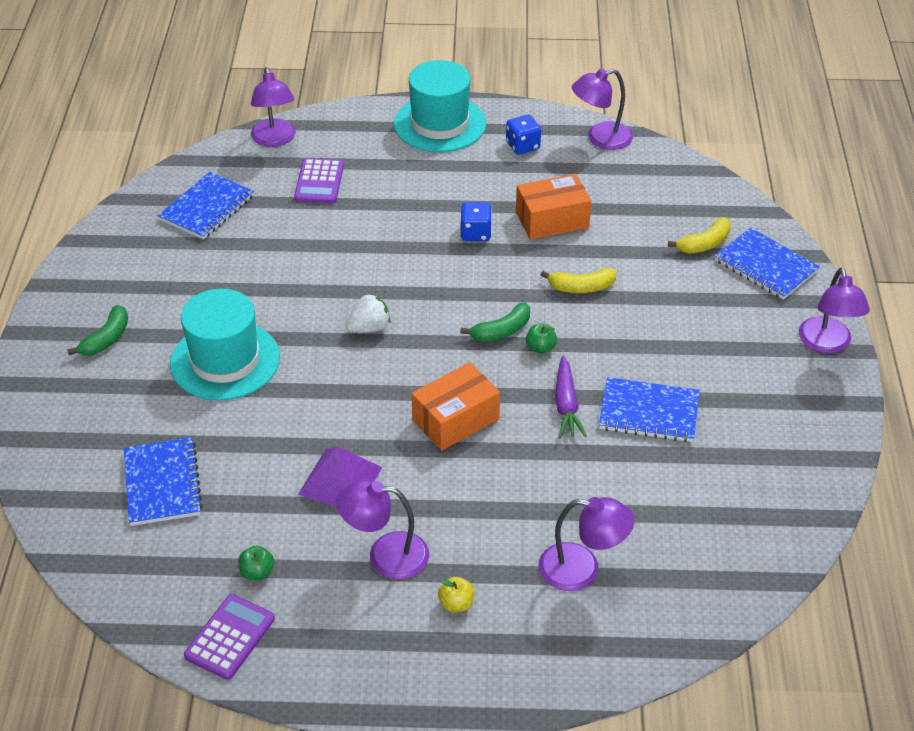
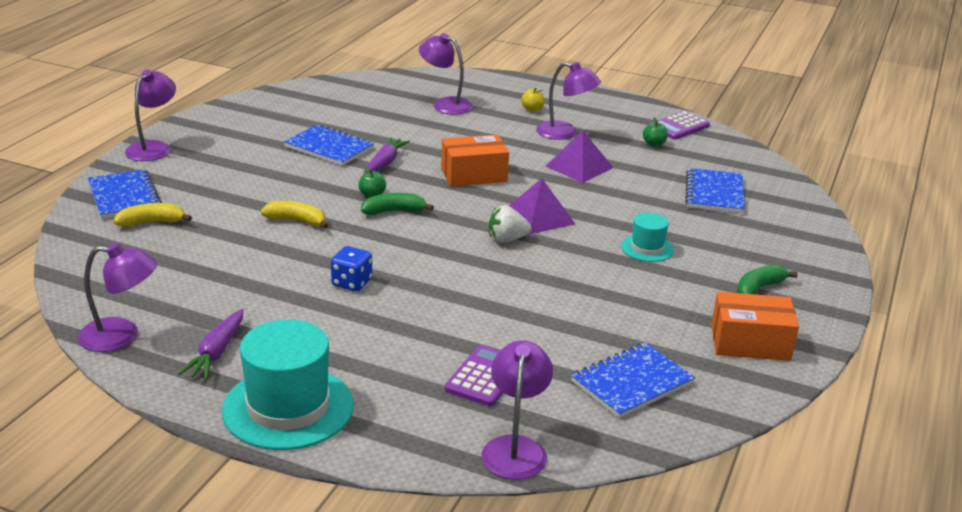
camera: 160 degrees left, 15 degrees down
turquoise hat [170,289,280,401] -> turquoise hat [621,213,674,262], size x0.51
blue dice [506,115,541,155] -> purple carrot [178,309,243,380]
orange box [516,174,591,240] -> orange box moved to [711,292,799,361]
none -> purple pyramid [509,178,575,235]

